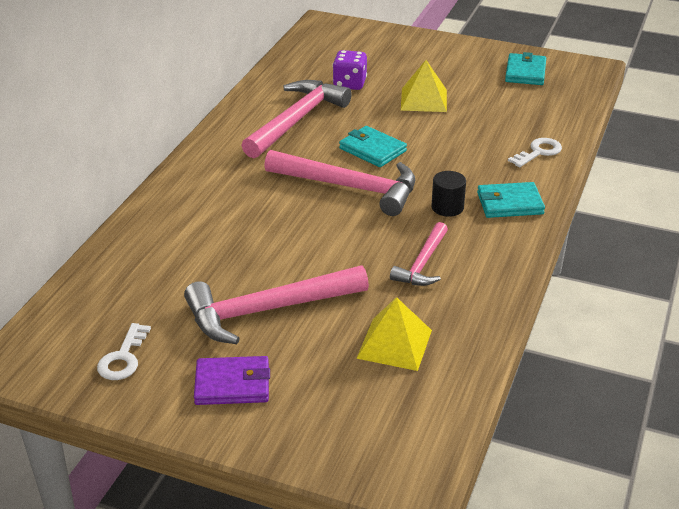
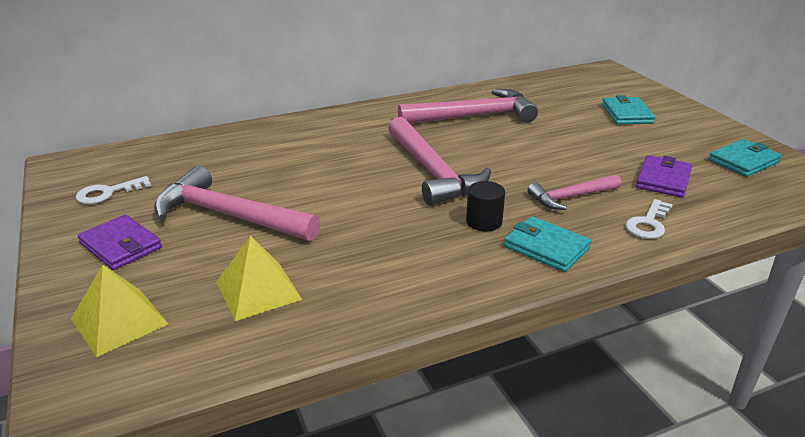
camera: 45 degrees right, 5 degrees down
purple dice [333,50,367,90] -> none
turquoise wallet [339,126,407,167] -> turquoise wallet moved to [602,95,656,124]
pink hammer [390,222,448,286] -> pink hammer moved to [527,175,622,210]
yellow pyramid [401,60,447,112] -> yellow pyramid moved to [71,265,168,357]
white key [508,138,562,167] -> white key turned 120 degrees clockwise [625,199,673,239]
none -> purple wallet [635,155,692,197]

